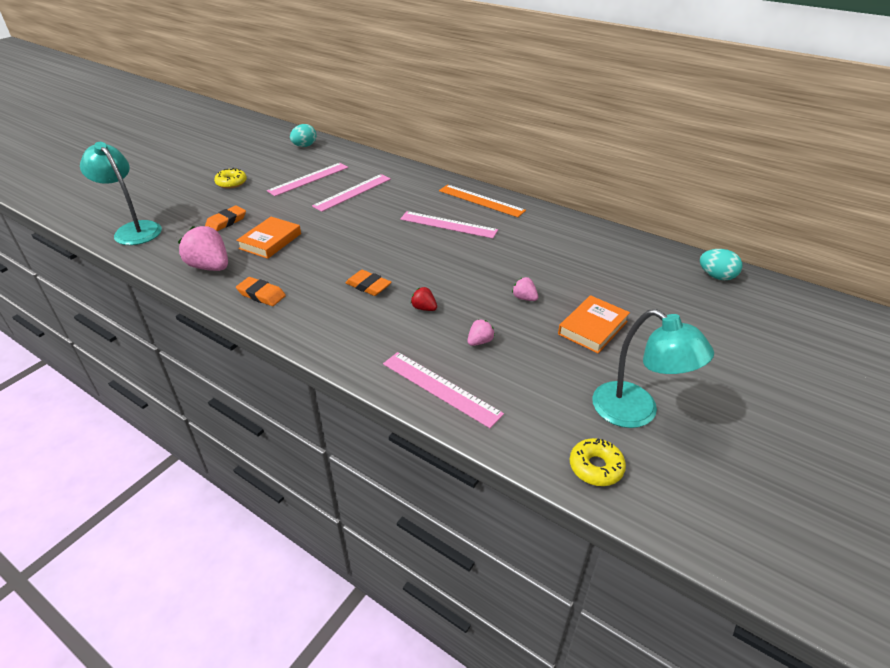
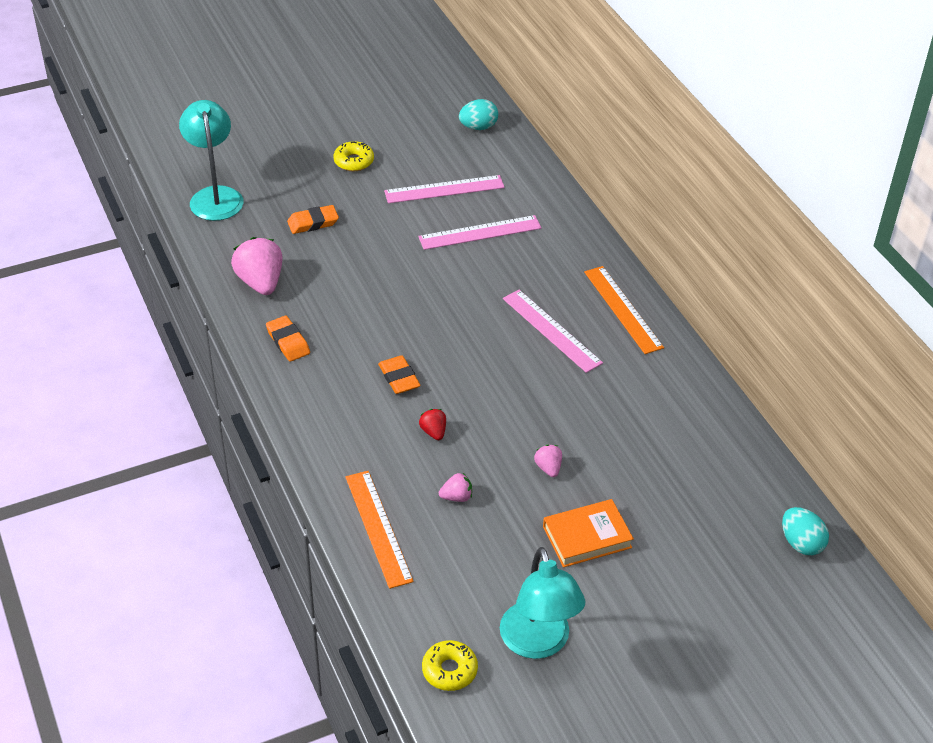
camera: 30 degrees right, 5 degrees up
orange book [236,217,301,259] -> none
pink ruler [383,352,504,428] -> orange ruler [345,471,414,589]

